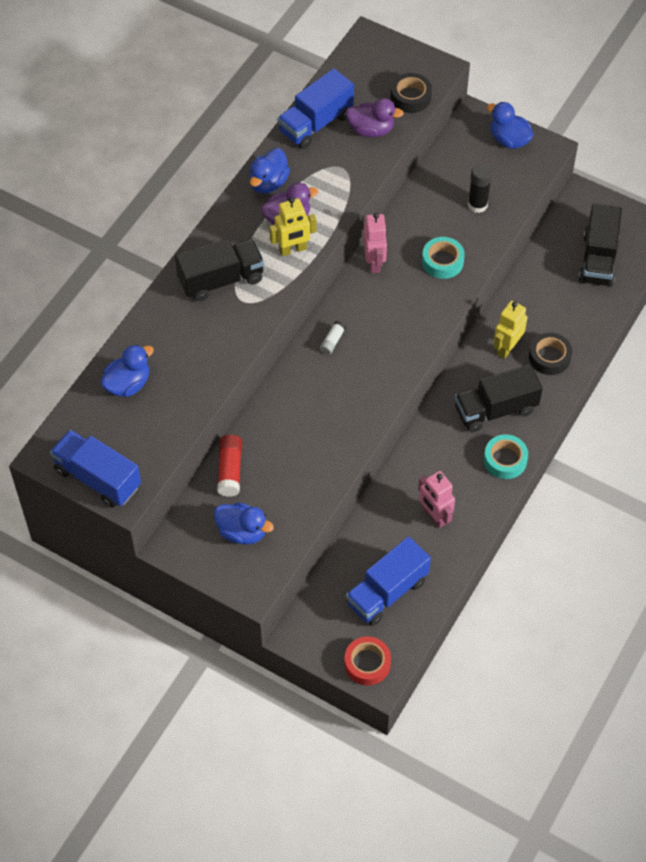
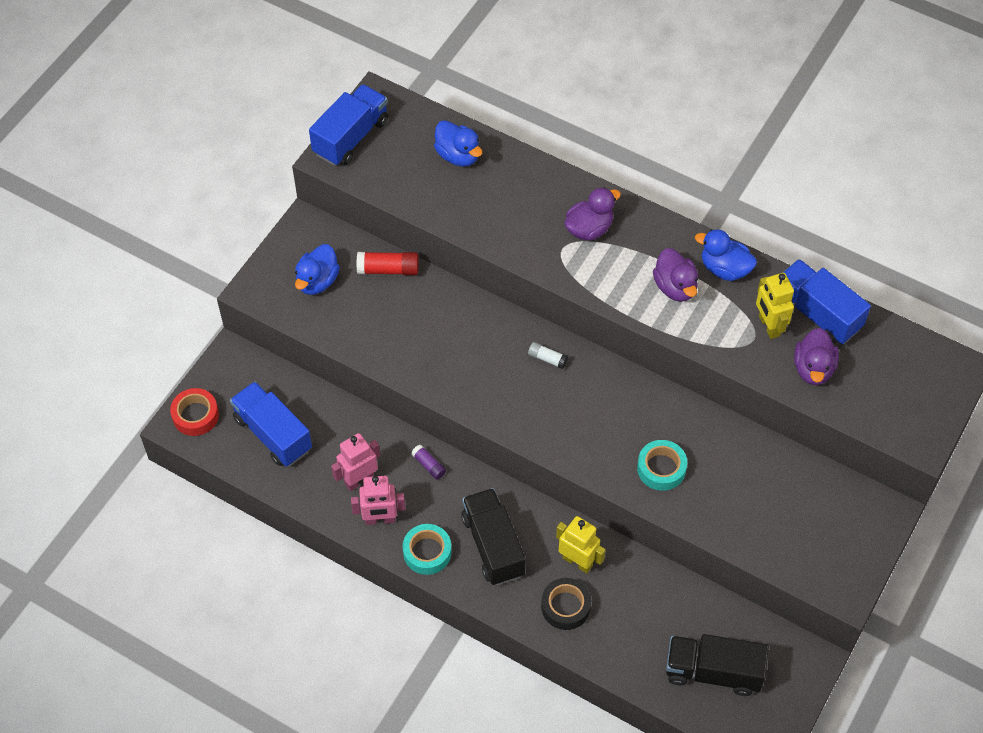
camera: 90 degrees right, 0 degrees up
black truck [175,238,264,302] -> purple duck [564,187,621,241]
yellow robot [269,197,316,256] -> yellow robot moved to [756,273,794,339]
pink robot [363,213,387,273] -> pink robot moved to [351,476,405,525]
black tape [391,73,432,113] -> none
black glue stick [468,163,492,213] -> none
blue duck [487,102,534,149] -> none
none -> purple glue stick [411,445,446,480]

